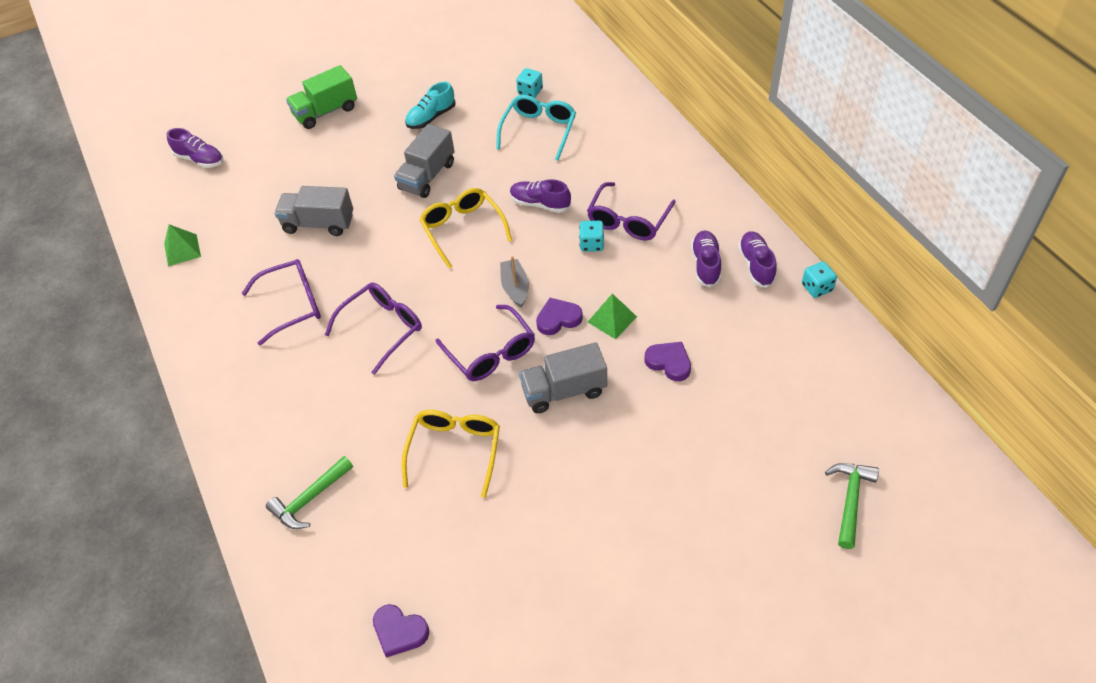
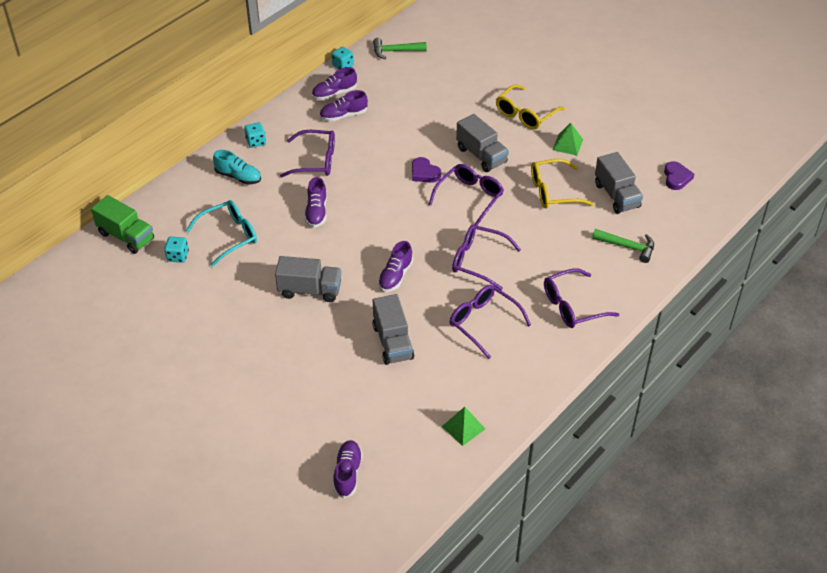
camera: 115 degrees left, 5 degrees down
green truck [286,65,357,129] -> green truck moved to [91,195,154,254]
turquoise shoe [405,82,456,129] -> turquoise shoe moved to [213,150,261,184]
yellow glasses [419,188,512,268] -> yellow glasses moved to [496,84,565,130]
turquoise glasses [496,95,576,161] -> turquoise glasses turned 150 degrees clockwise [186,200,257,267]
grey boat [500,256,529,308] -> none
turquoise dice [579,221,604,252] -> turquoise dice moved to [244,122,266,148]
green pyramid [588,294,637,339] -> green pyramid moved to [553,123,583,156]
purple heart [644,342,691,381] -> none
green hammer [825,463,879,549] -> green hammer moved to [373,38,427,59]
none -> purple shoe [378,241,413,292]
none -> purple glasses [544,268,619,328]
none -> grey truck [595,152,643,214]

